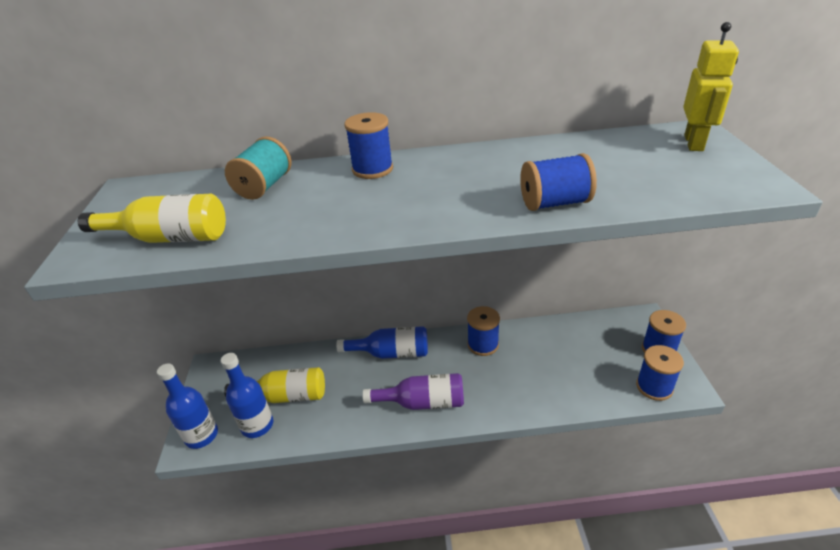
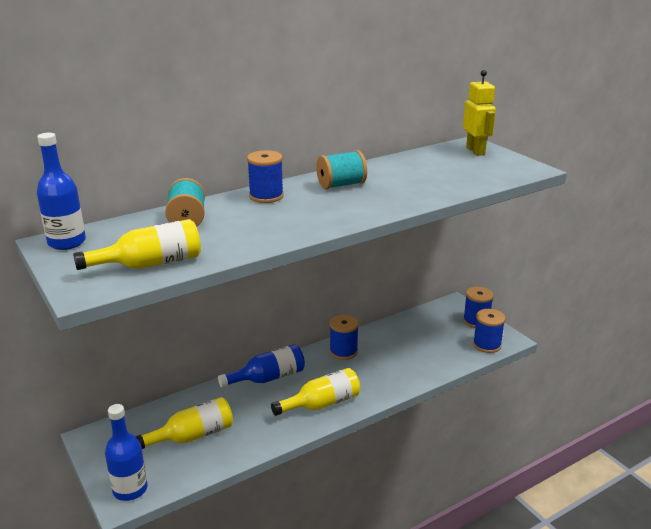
camera: 30 degrees left, 10 degrees down
blue bottle [221,353,273,438] -> blue bottle moved to [37,133,86,250]
purple bottle [362,373,464,410] -> yellow bottle [271,368,360,416]
blue spool [520,153,597,211] -> none
none -> turquoise spool [316,150,367,189]

